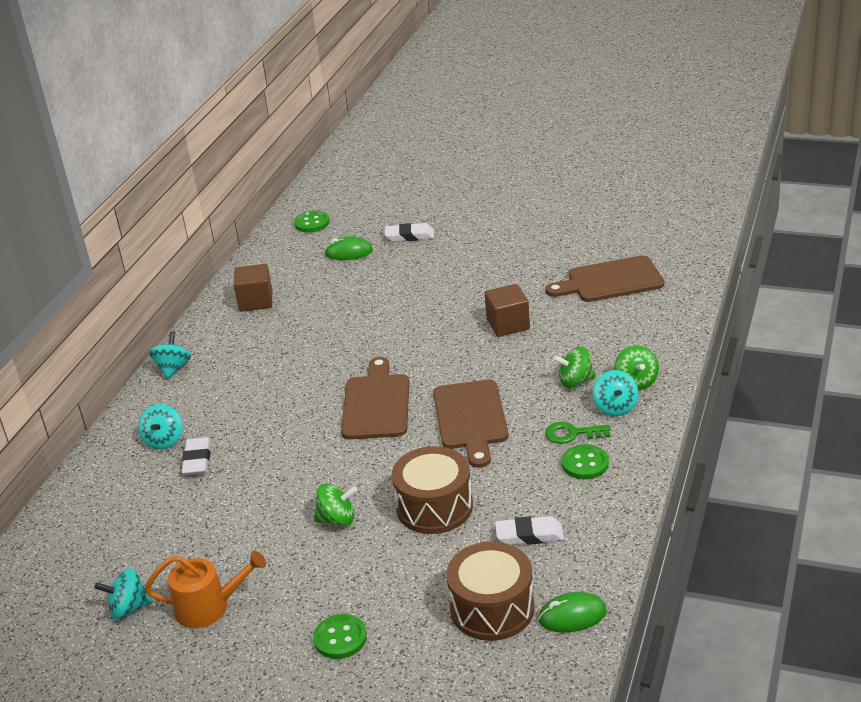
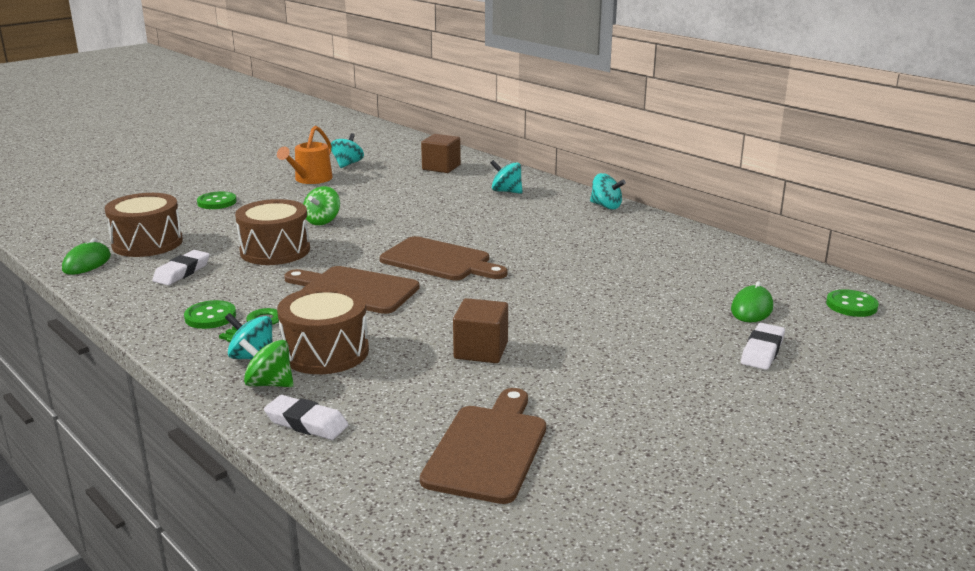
camera: 115 degrees right, 10 degrees down
white eraser [182,437,211,475] -> white eraser moved to [264,395,349,440]
brown cube [234,264,272,312] -> brown cube moved to [421,134,461,173]
green spinning top [553,346,596,388] -> brown drum [277,286,369,374]

